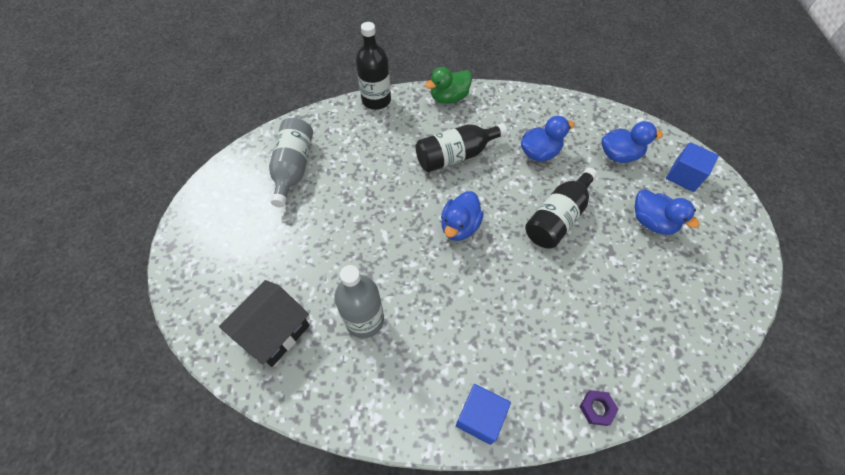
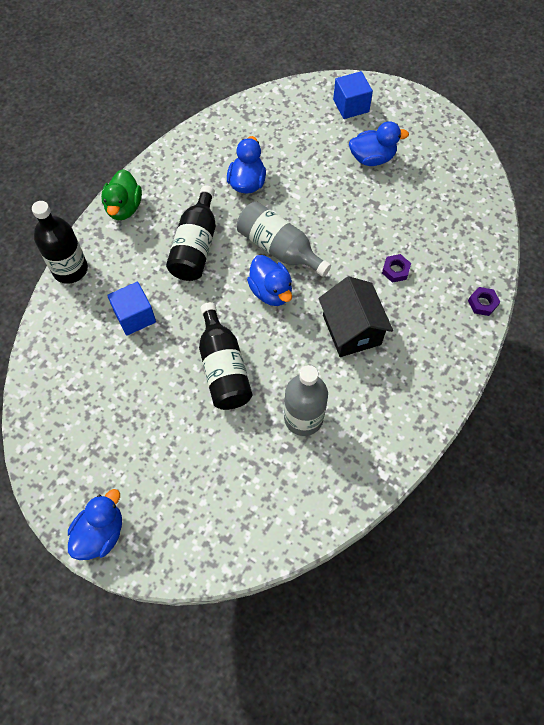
camera: 55 degrees left, 5 degrees up
black house [219,280,310,367] -> black house moved to [318,276,393,357]
grey bottle [269,118,313,207] -> grey bottle moved to [237,201,331,277]
blue cube [456,384,511,445] -> blue cube moved to [107,282,156,336]
black bottle [525,168,598,248] -> black bottle moved to [199,302,252,410]
blue duck [601,121,663,163] -> blue duck moved to [68,489,122,560]
none -> purple nut [382,254,411,283]

